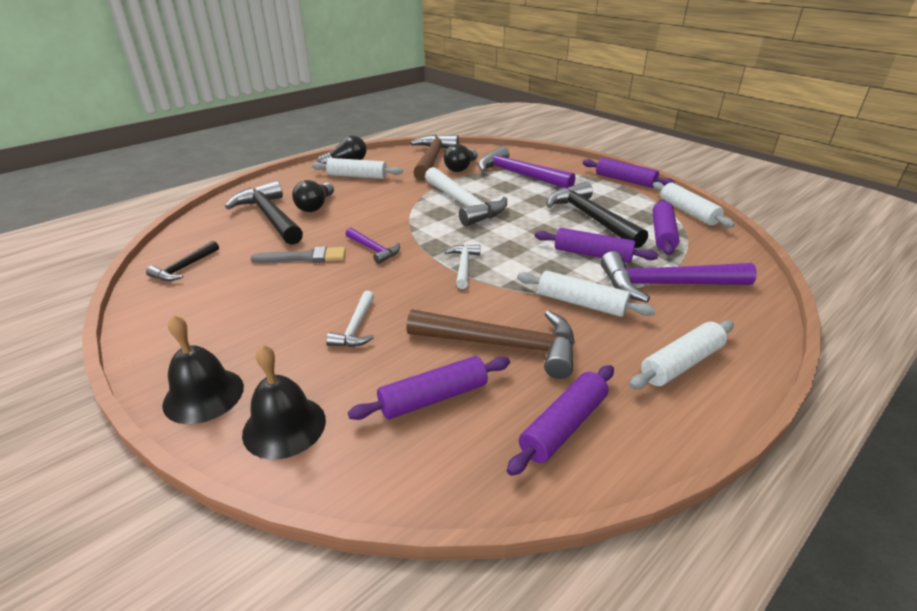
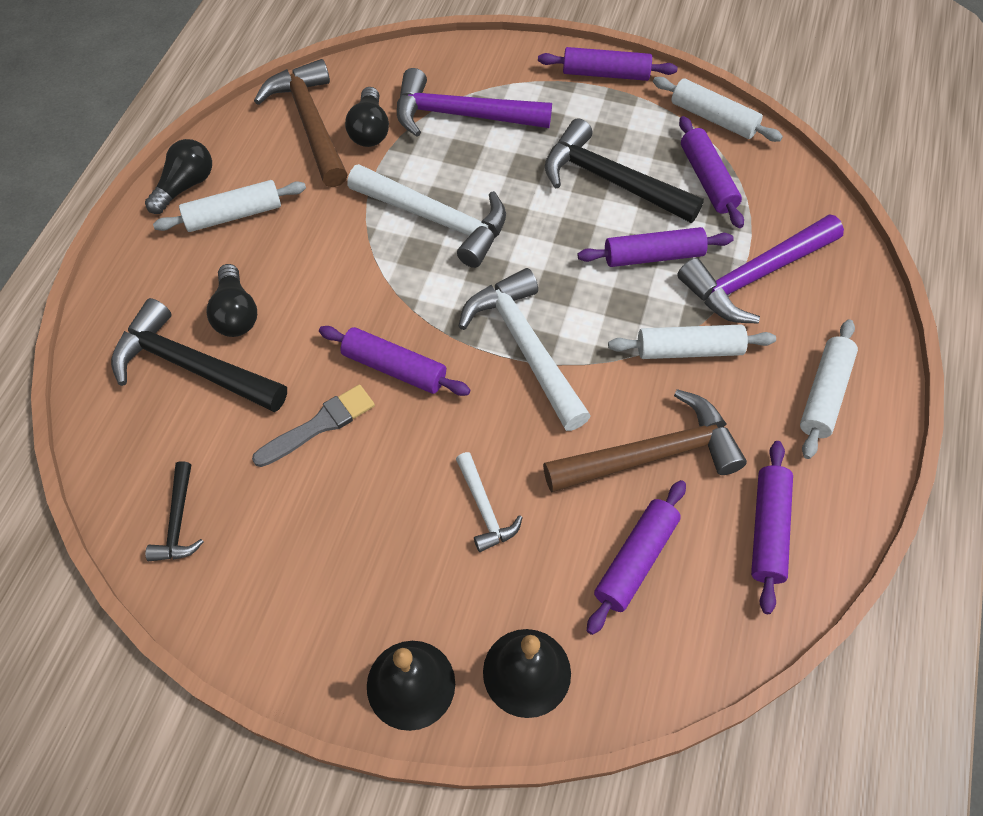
camera: 30 degrees left, 25 degrees up
purple hammer [346,228,400,264] -> purple rolling pin [319,326,470,396]
white hammer [445,245,480,289] -> white hammer [458,268,591,431], size x1.93

